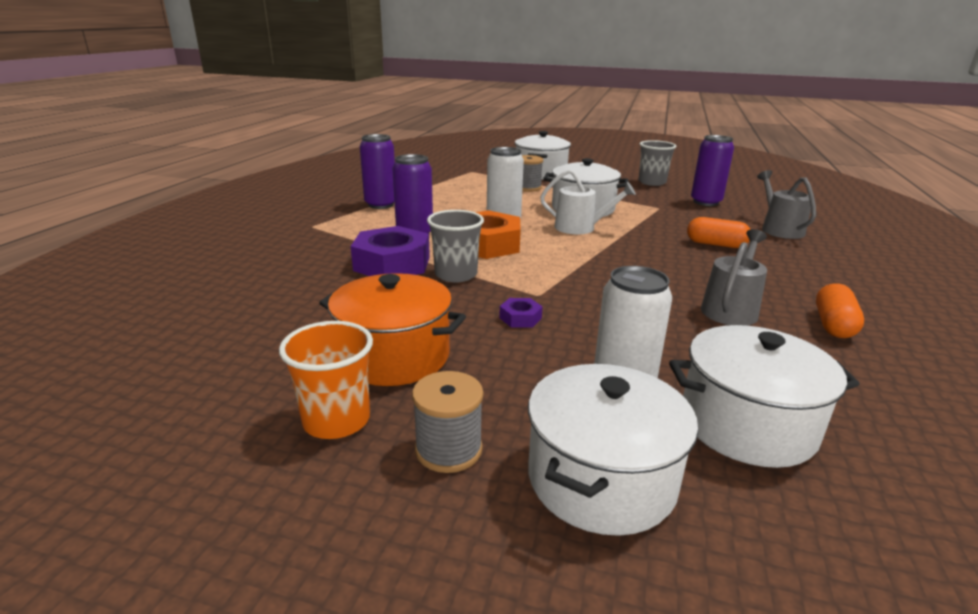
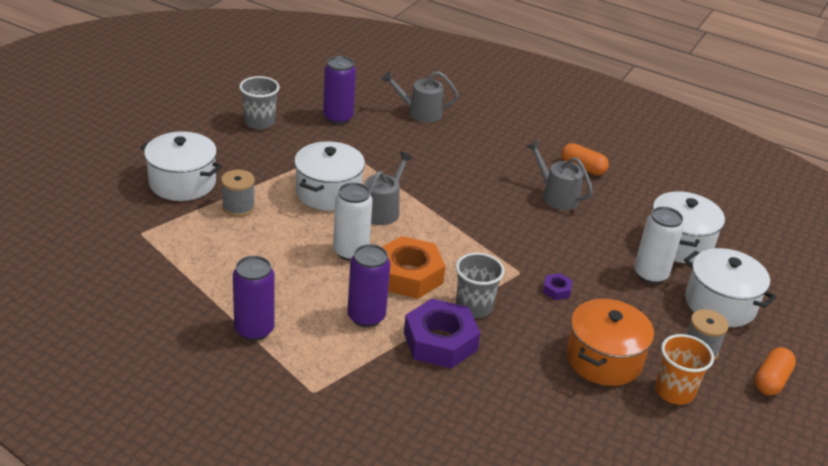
camera: 80 degrees left, 10 degrees up
white watering can [540,169,636,234] -> grey watering can [365,152,413,225]
orange capsule [687,217,750,248] -> orange capsule moved to [755,347,796,396]

